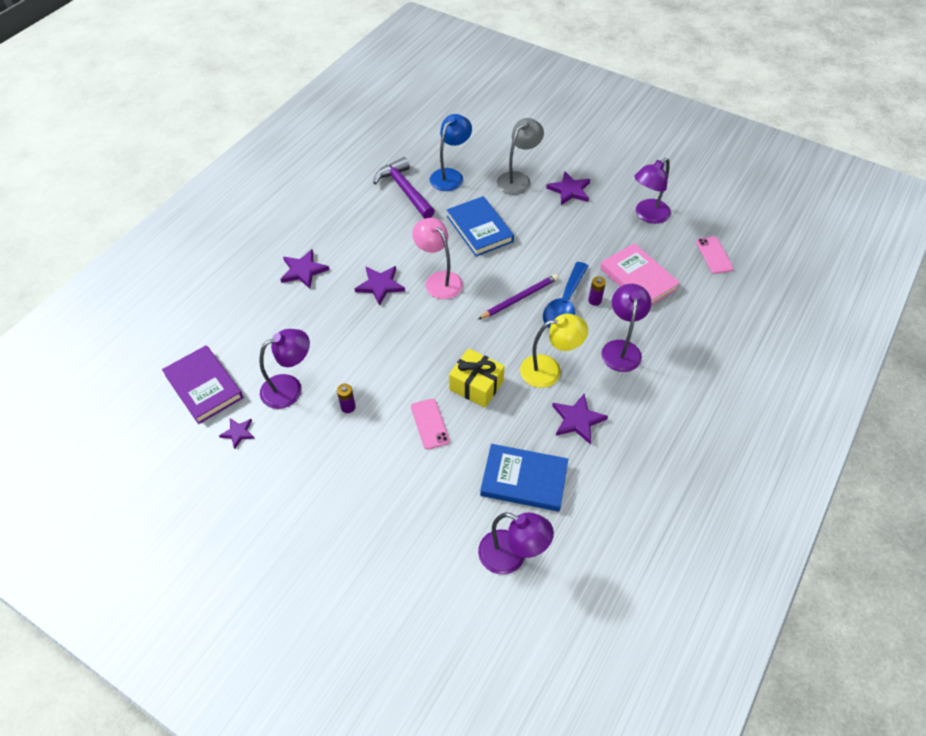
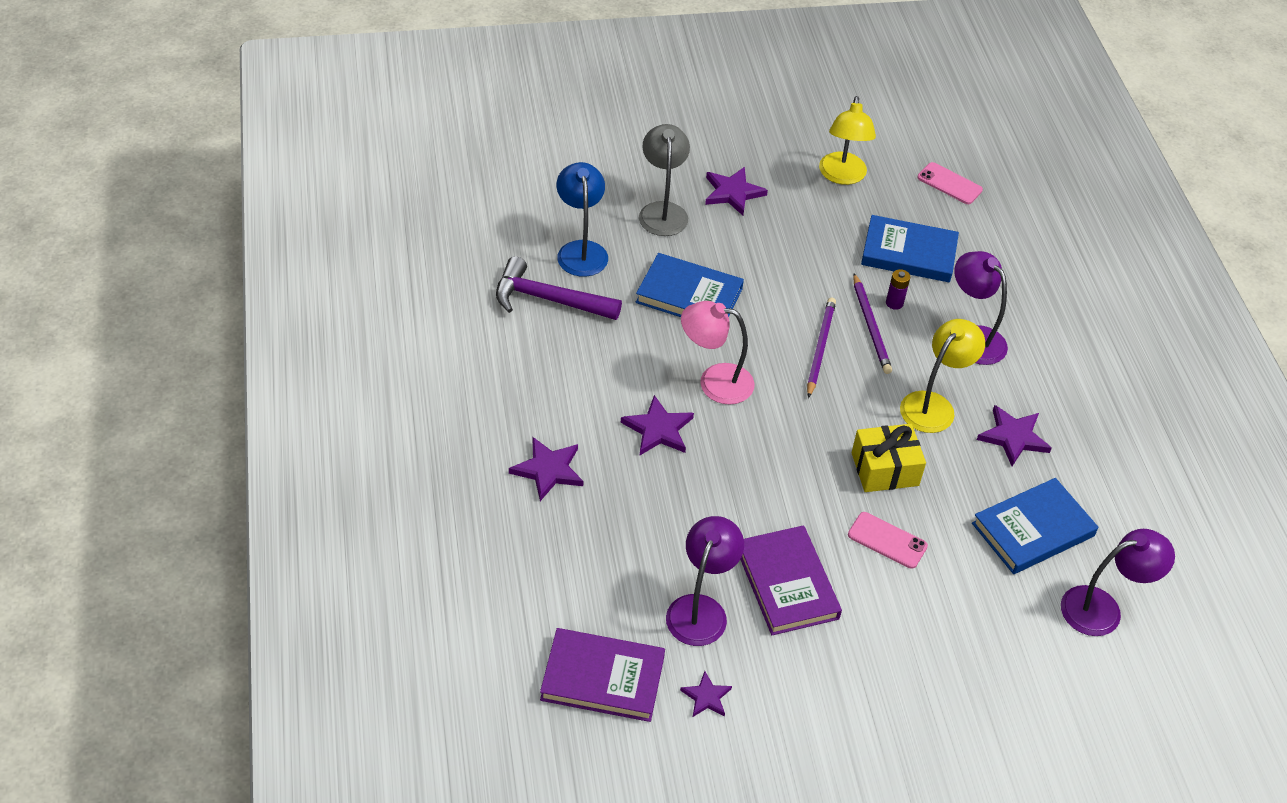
camera: 45 degrees left, 5 degrees down
purple battery [337,384,356,413] -> purple book [740,525,842,635]
blue spoon [543,262,588,328] -> purple pencil [853,273,892,374]
pink book [600,243,680,306] -> blue book [861,215,959,283]
purple lamp [634,158,671,224] -> yellow lamp [819,96,876,185]

